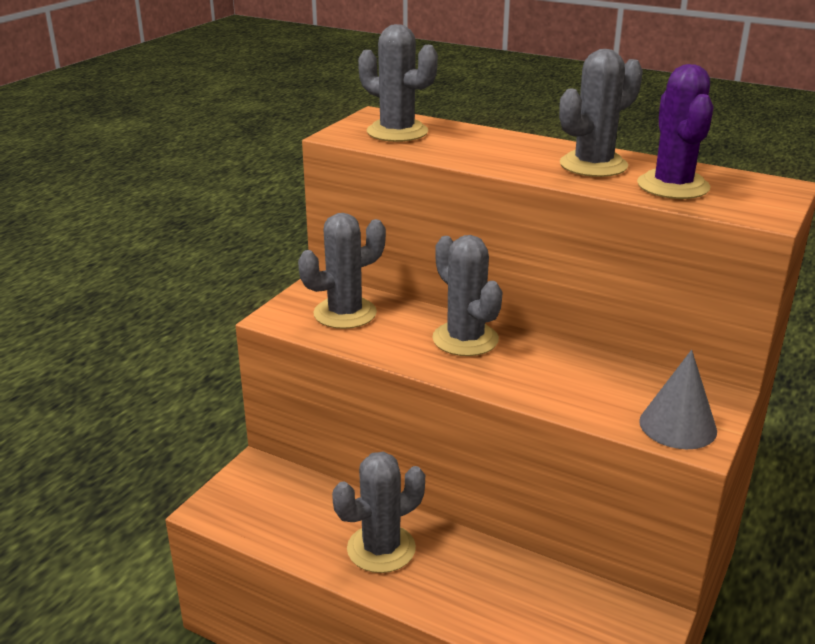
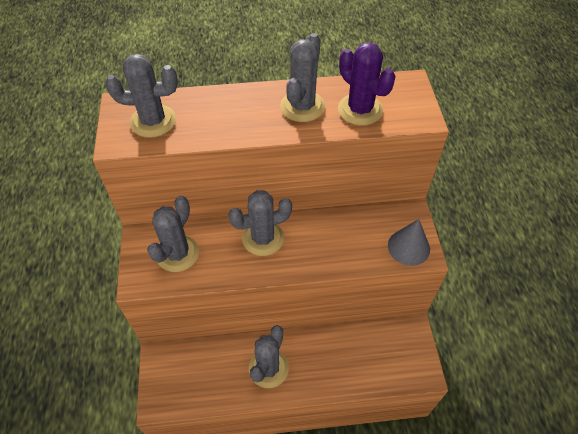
camera: 35 degrees left, 25 degrees up
grey cactus [432,235,502,356] -> grey cactus turned 45 degrees counterclockwise [228,190,292,256]

